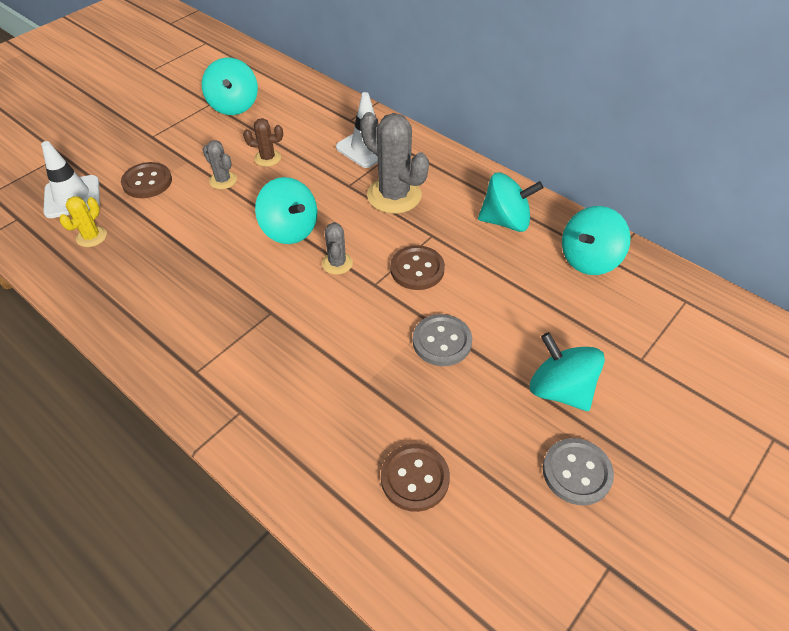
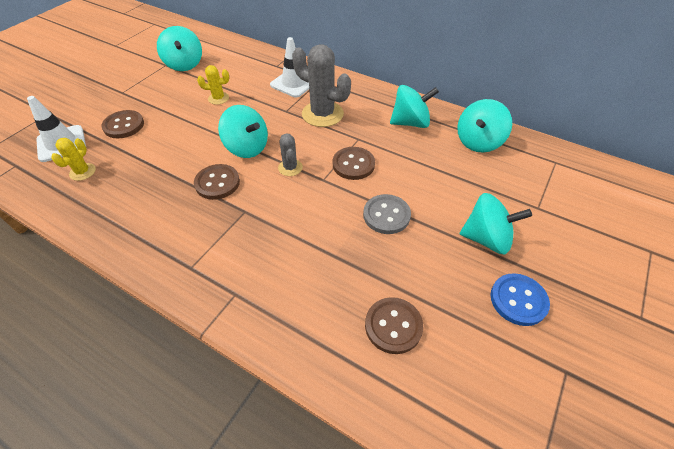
camera: 10 degrees left, 0 degrees up
grey cactus [203,140,237,189] -> none
brown cactus [243,118,283,167] -> yellow cactus [197,65,229,105]
turquoise spinning top [530,332,605,411] -> turquoise spinning top turned 150 degrees clockwise [460,193,532,254]
grey button [543,438,614,505] -> blue button [490,273,550,326]
none -> brown button [194,164,240,200]

